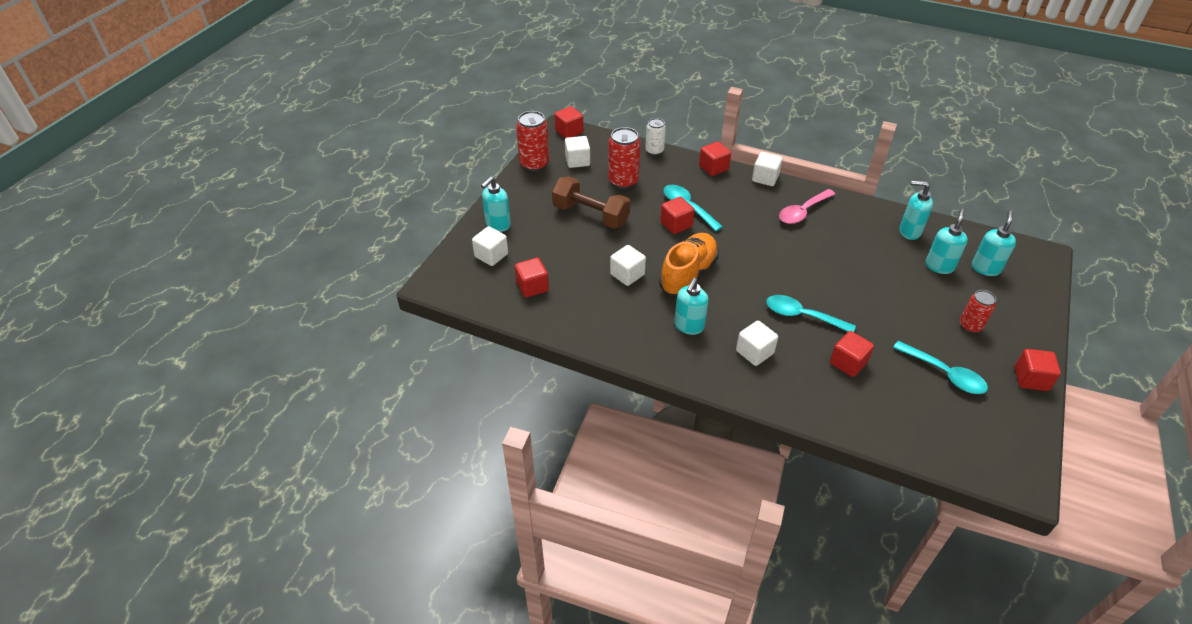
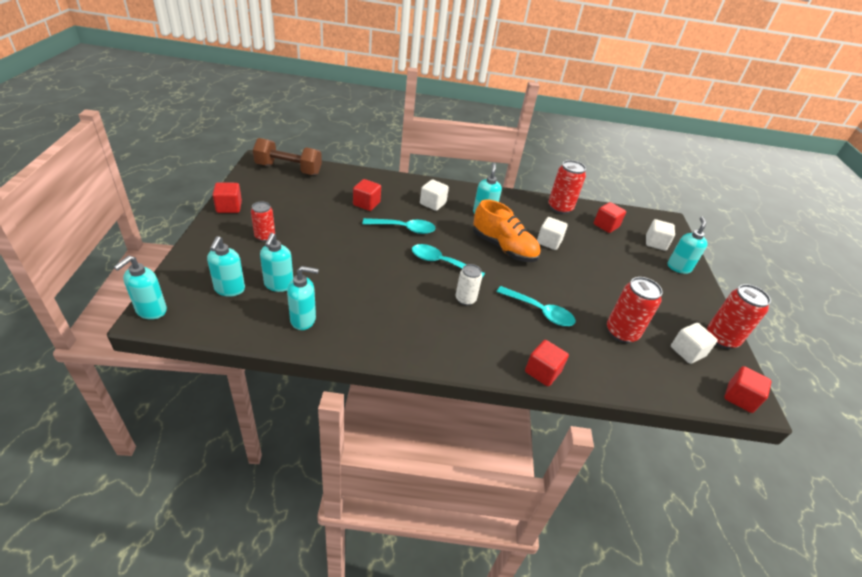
camera: 155 degrees right, 5 degrees down
brown dumbbell [552,177,630,229] -> brown dumbbell moved to [253,138,322,175]
white can [645,118,666,156] -> white can moved to [456,264,482,306]
orange shoe [659,233,719,296] -> orange shoe turned 60 degrees counterclockwise [473,200,540,262]
red cube [660,197,694,234] -> none
white cube [752,152,783,186] -> none
pink spoon [779,189,835,224] -> none
turquoise spoon [893,341,988,394] -> turquoise spoon moved to [412,244,485,278]
none -> turquoise soap dispenser [114,256,167,320]
none -> red can [548,160,586,214]

